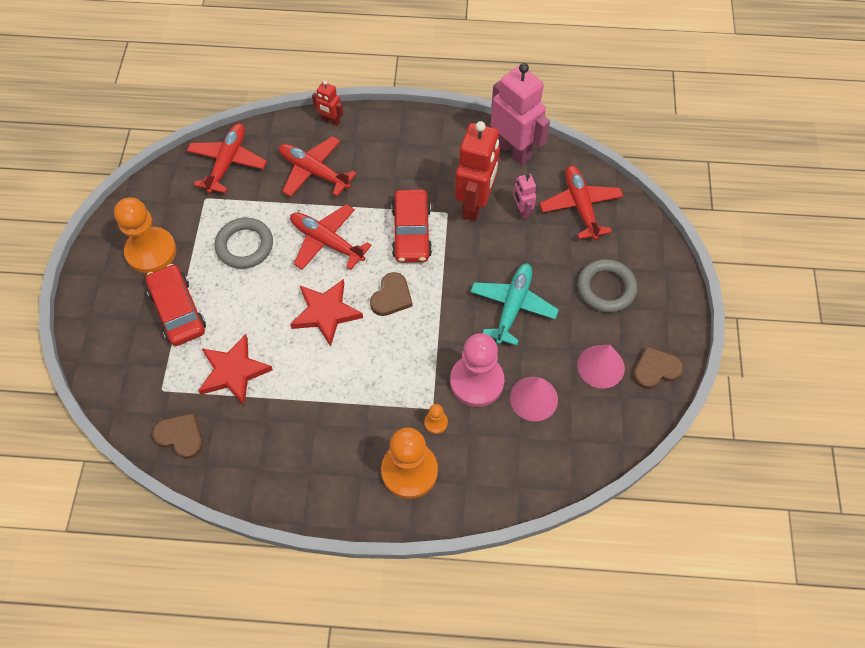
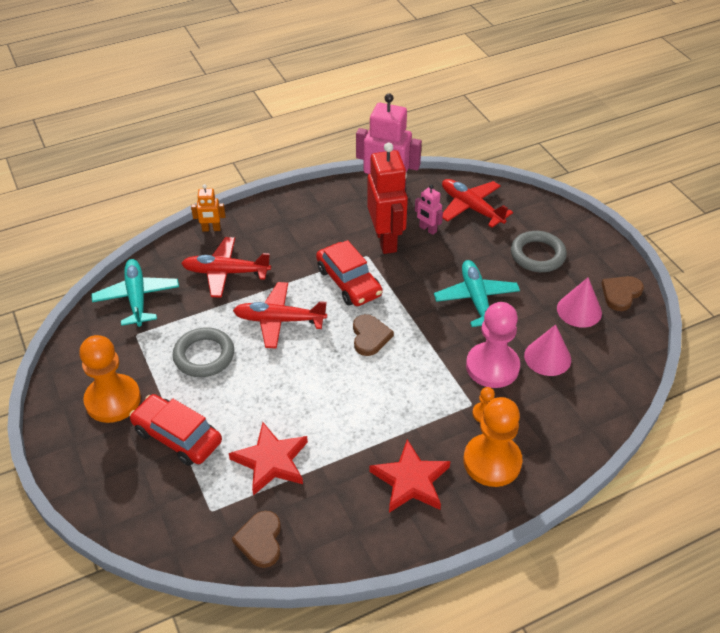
camera: 30 degrees left, 15 degrees down
brown heart [152,413,203,459] -> brown heart turned 90 degrees counterclockwise [232,511,281,568]
red plane [187,123,267,194] -> turquoise plane [91,259,179,327]
red star [290,279,363,347] -> red star moved to [370,439,451,513]
red robot [312,80,343,126] -> orange robot [191,184,226,232]

